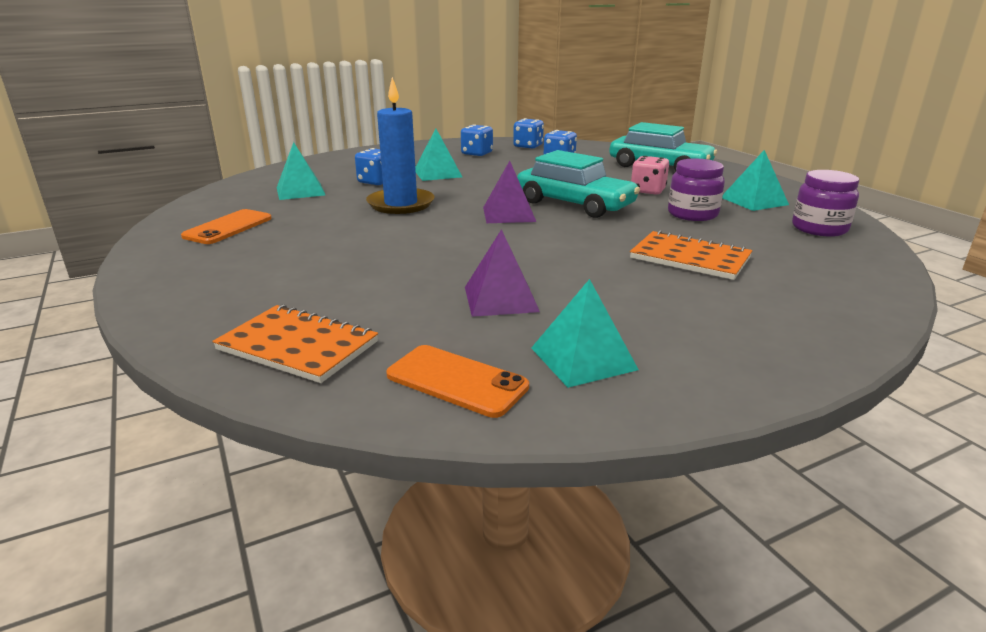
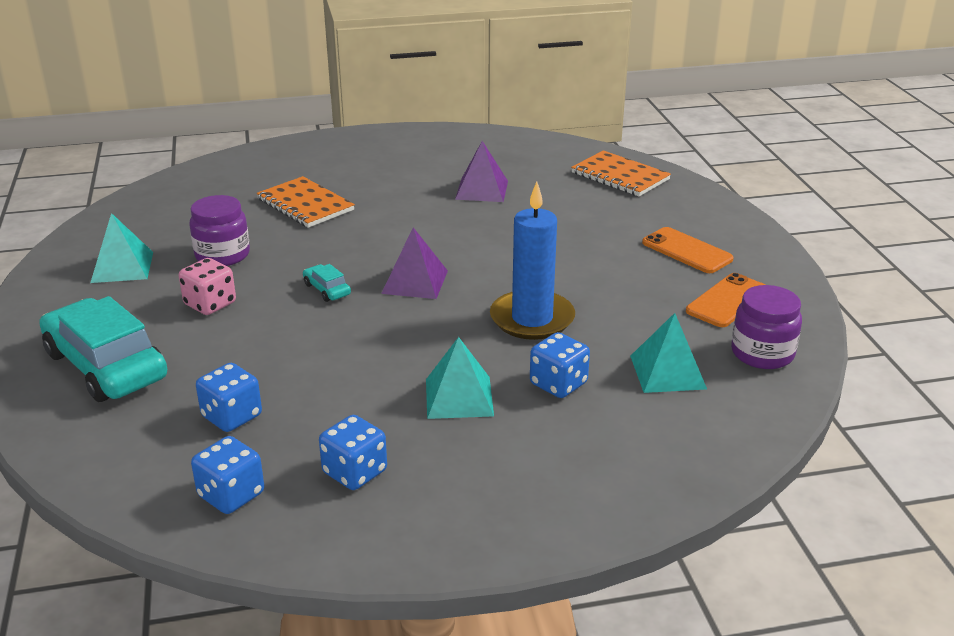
camera: 165 degrees left, 5 degrees up
orange phone [386,345,529,418] -> orange phone moved to [642,227,734,273]
turquoise car [517,150,640,218] -> turquoise car [303,264,351,302], size x0.42
turquoise pyramid [531,279,639,388] -> none
purple jar [792,170,859,237] -> purple jar moved to [731,285,802,369]

